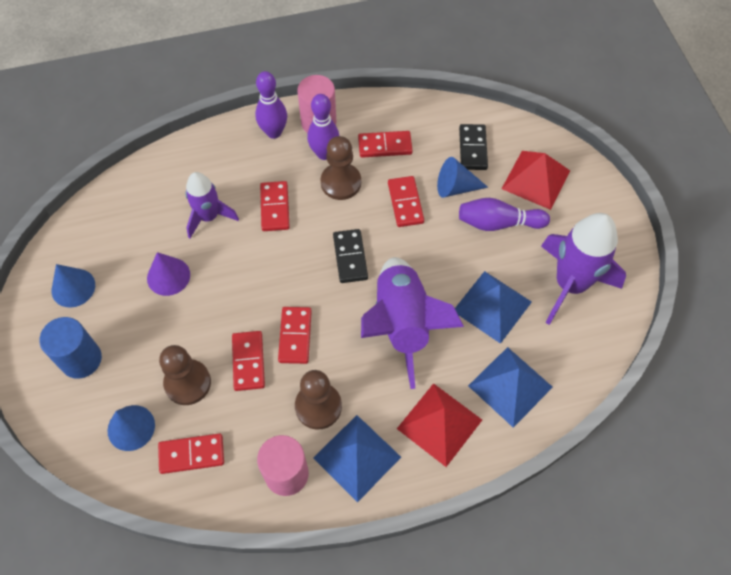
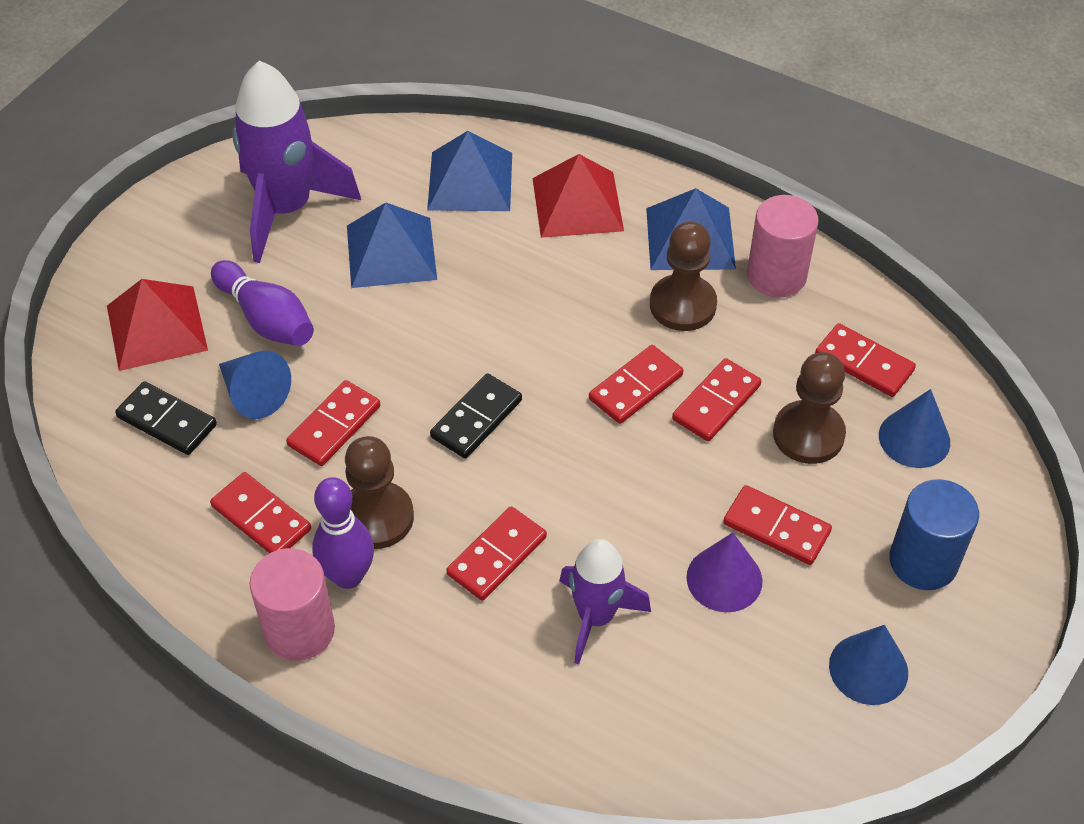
camera: 135 degrees left, 10 degrees down
purple bowling pin [255,71,287,139] -> none
purple rocket [361,257,464,389] -> none
black domino [459,124,488,170] -> black domino turned 75 degrees clockwise [115,381,217,455]
none -> red domino [723,485,832,565]

